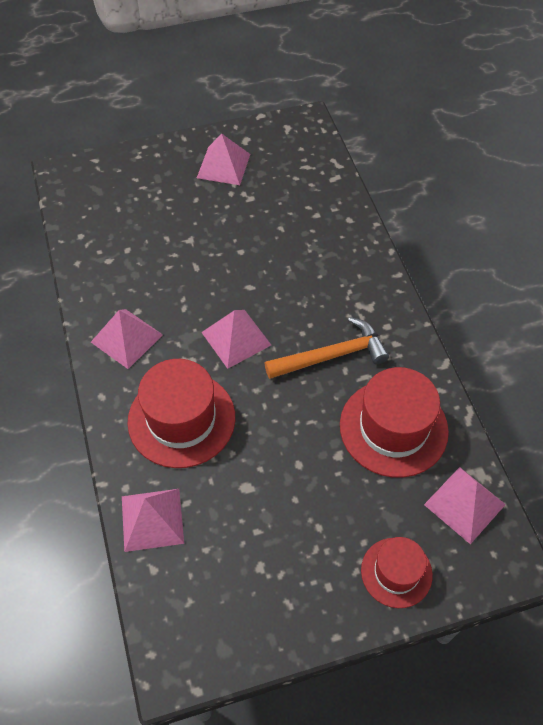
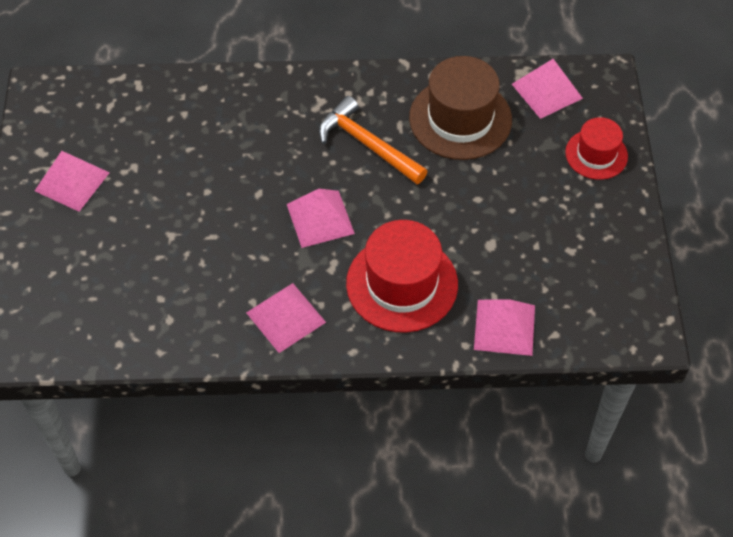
camera: 75 degrees left, 0 degrees up
orange hammer [264,317,389,379] -> orange hammer turned 45 degrees counterclockwise [319,96,428,184]
red hat [340,367,449,478] -> brown hat [409,56,512,160]

